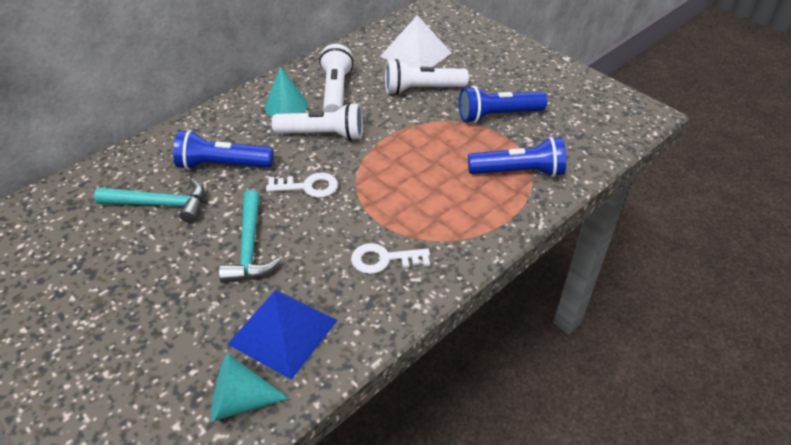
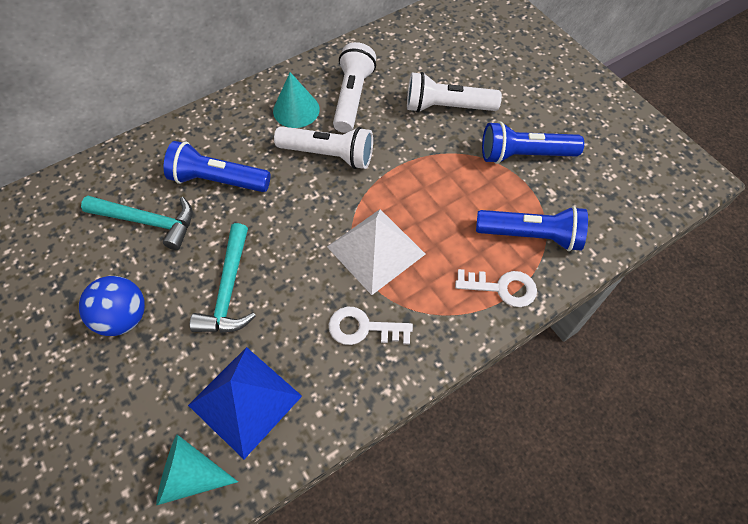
camera: 10 degrees right, 15 degrees up
white key [266,173,338,198] -> white key moved to [455,269,537,307]
white pyramid [380,15,452,68] -> white pyramid moved to [327,209,425,295]
none -> blue ball [79,276,145,336]

